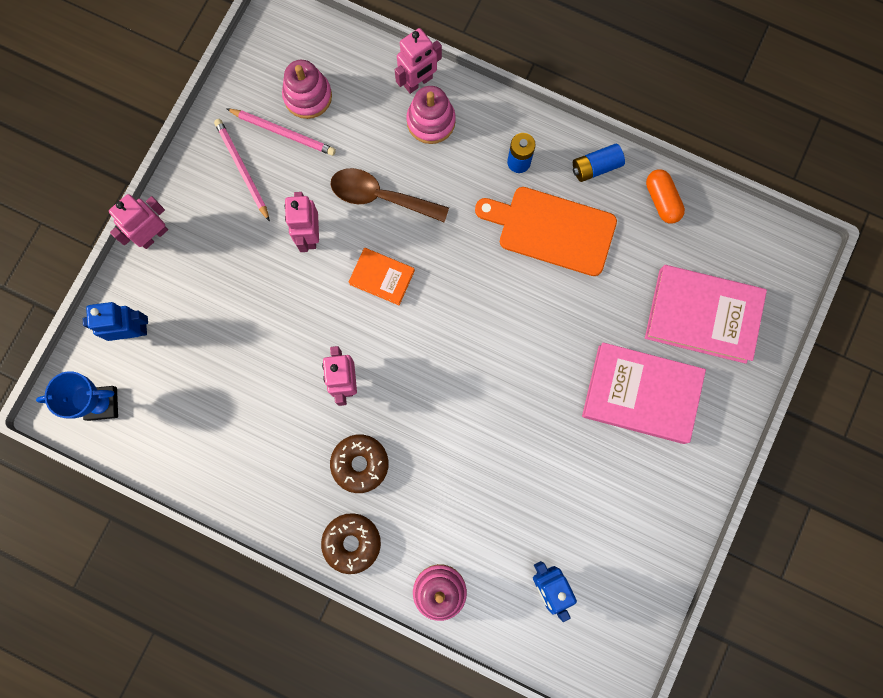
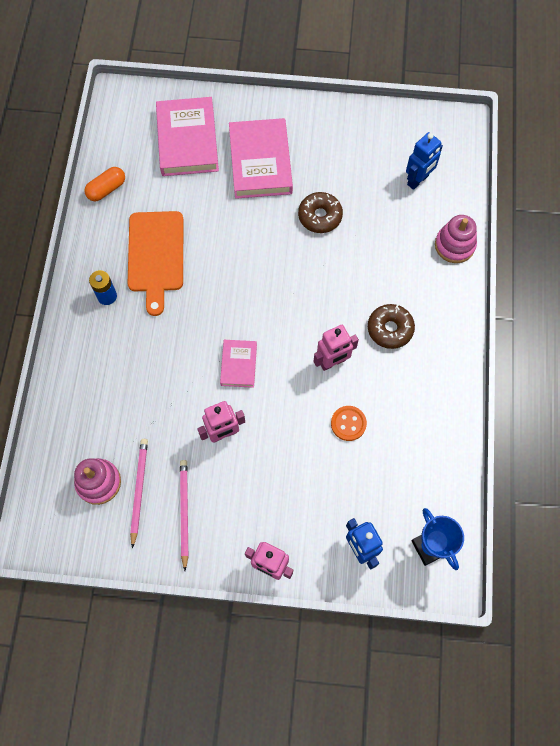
camera: 110 degrees left, 10 degrees down
pink pencil [214,119,270,222] -> pink pencil turned 135 degrees clockwise [180,460,189,571]
brown donut [321,513,381,574] -> brown donut moved to [298,192,343,233]
brown spoon [331,168,449,222] -> none
orange book [348,248,415,305] -> pink book [220,340,257,388]
pink robot [395,28,442,94] -> none
pink stacking toy [407,86,456,144] -> none
blue battery [573,143,625,182] -> none
none -> orange button [331,406,367,441]

